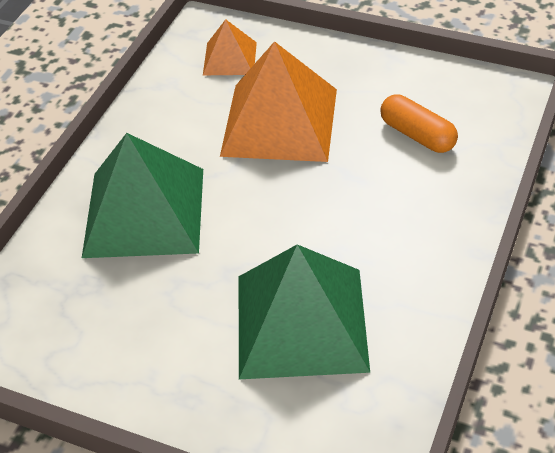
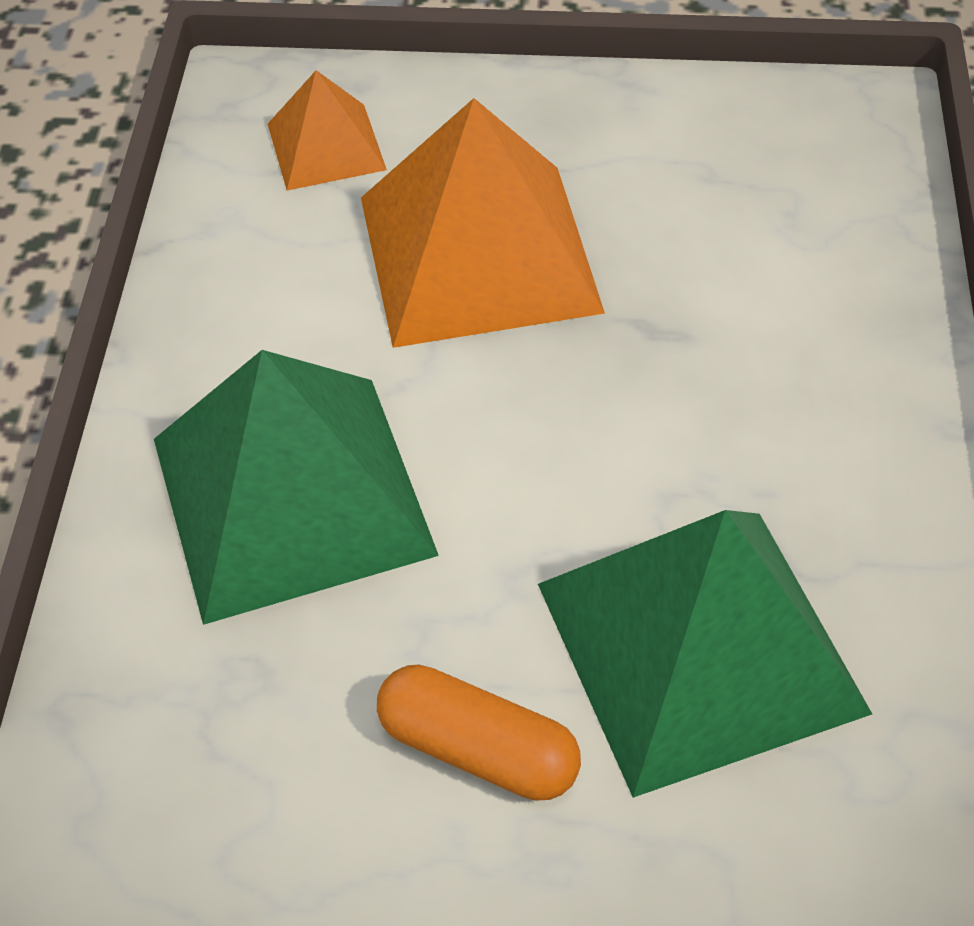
camera: 20 degrees left, 5 degrees up
orange capsule [380,94,458,153] -> orange capsule moved to [377,664,581,801]

